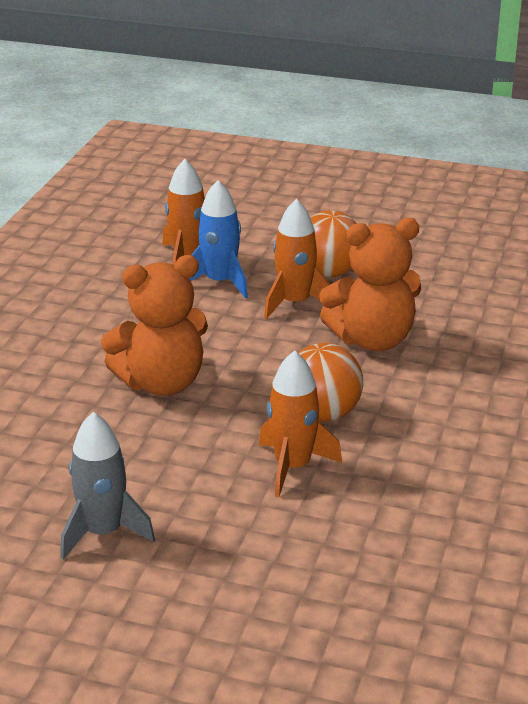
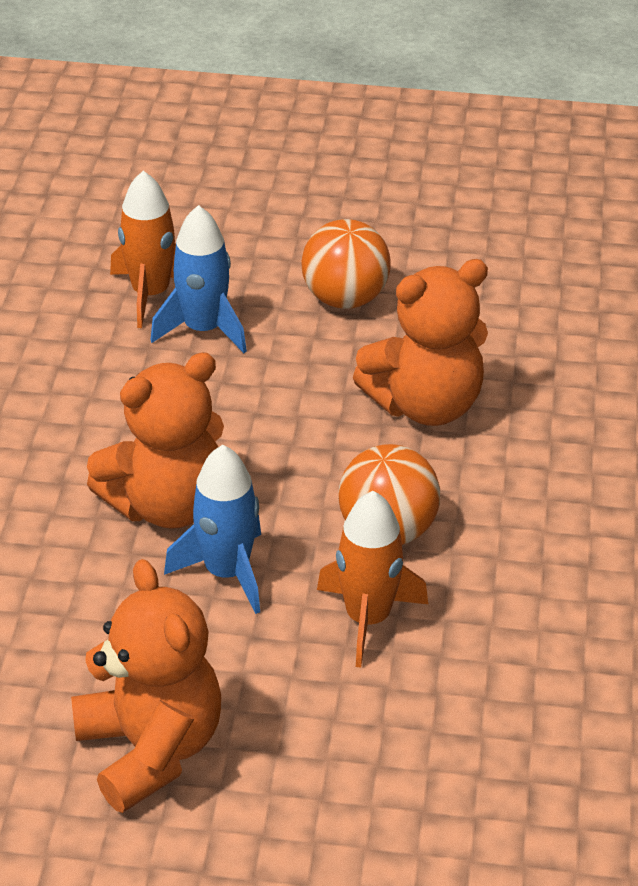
camera: 10 degrees left, 10 degrees up
grey rocket [60,412,155,560] -> orange teddy bear [71,559,221,813]
orange rocket [264,199,330,319] -> none
none -> blue rocket [164,445,261,614]

